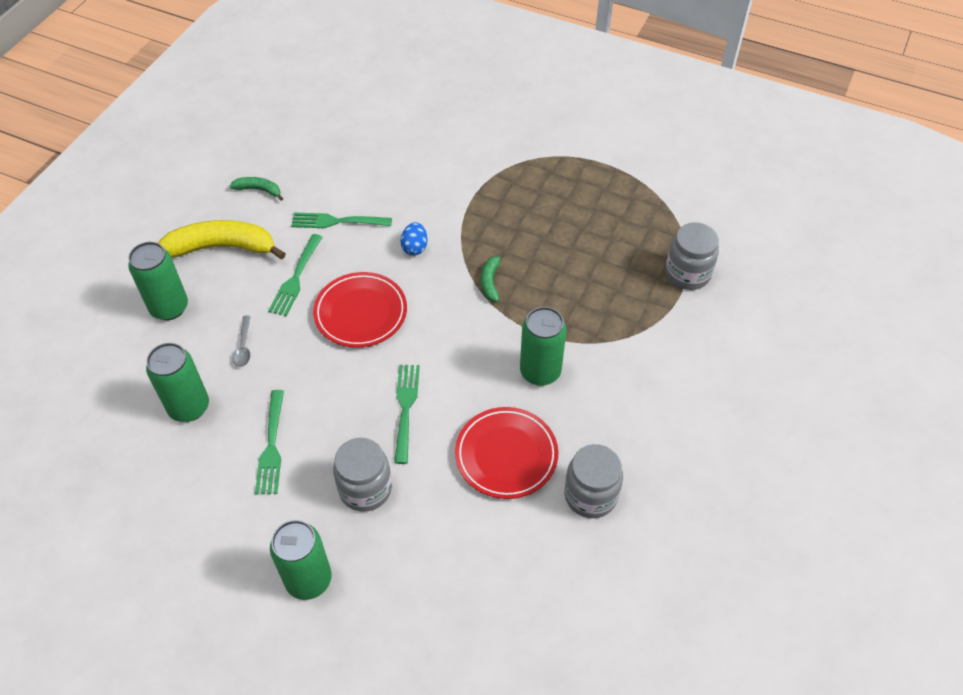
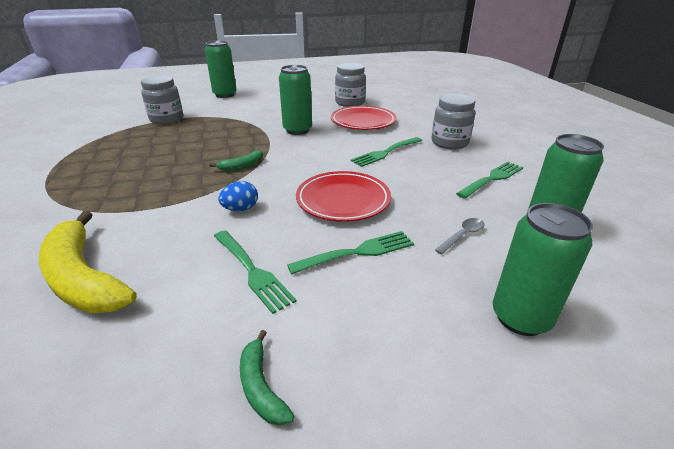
camera: 130 degrees left, 20 degrees down
yellow banana [158,220,286,260] -> yellow banana moved to [39,211,137,314]
green can [270,520,332,600] -> green can moved to [205,41,237,98]

